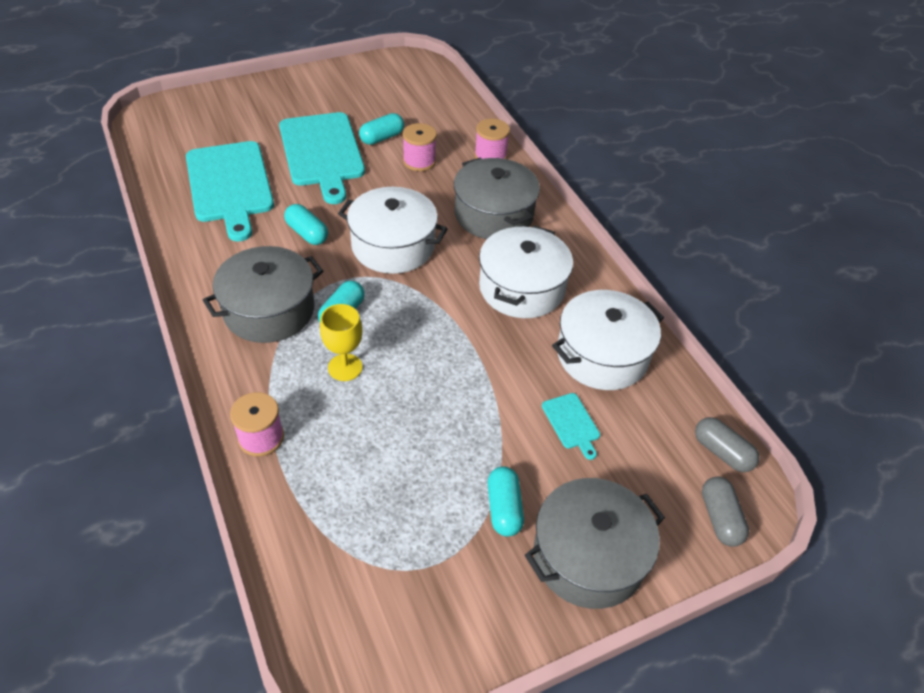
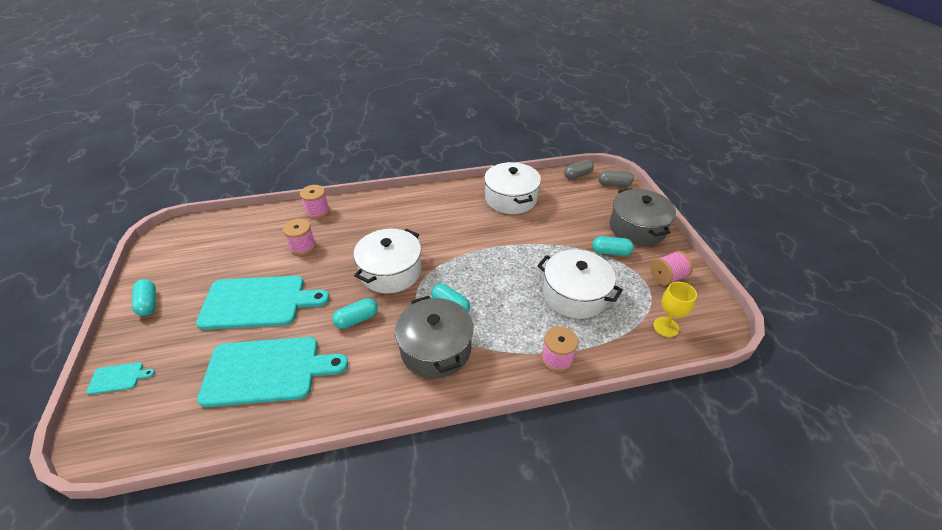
camera: 75 degrees left, 5 degrees down
yellow goblet [320,304,362,381] -> yellow goblet moved to [653,282,697,337]
turquoise capsule [359,113,404,145] -> turquoise capsule moved to [132,279,156,316]
grey pot [454,157,540,239] -> none
white pot [479,225,573,318] -> white pot moved to [537,250,623,319]
turquoise cutting board [542,393,600,460] -> turquoise cutting board moved to [86,362,155,395]
none -> pink spool [650,251,693,285]

